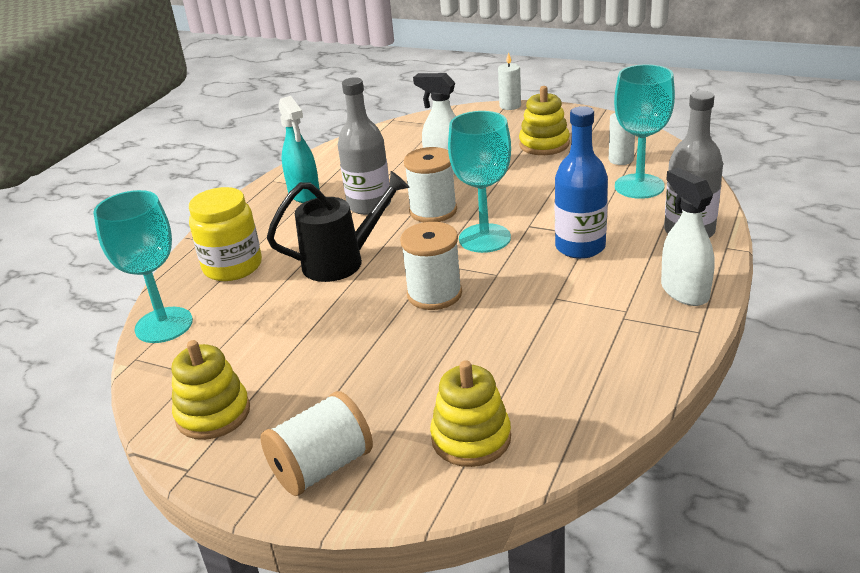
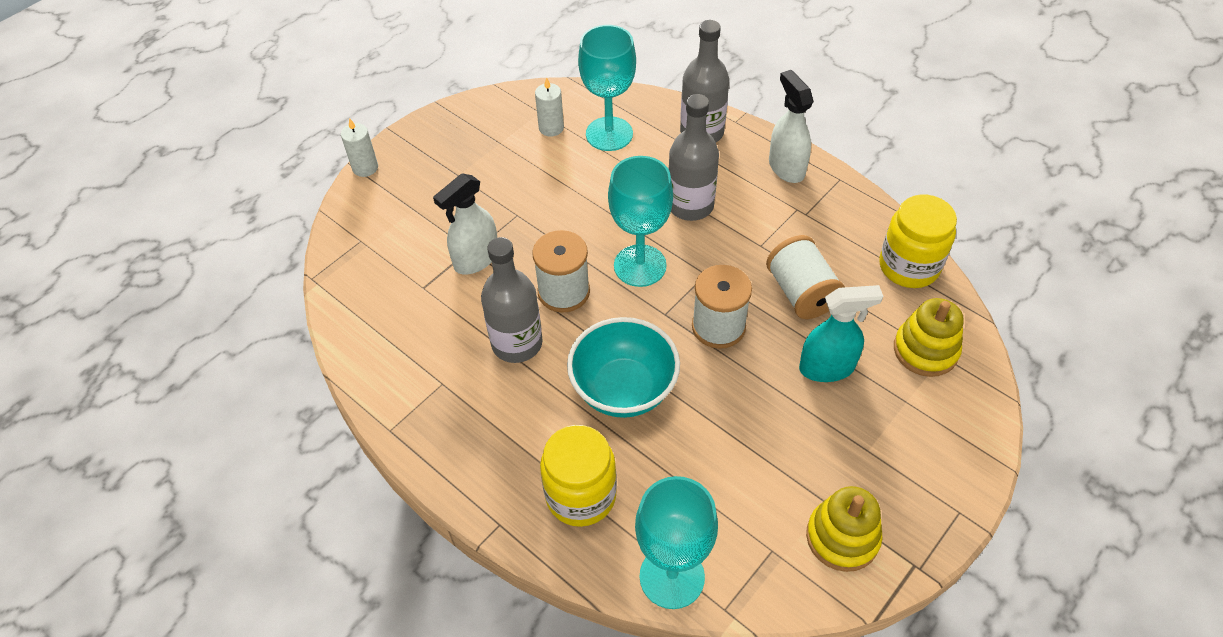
camera: 75 degrees left, 20 degrees up
white spool [260,391,373,496] -> white spool moved to [766,235,845,319]
black watering can [267,171,410,282] -> turquoise bowl [567,317,680,418]
turquoise spray bottle [278,96,320,203] -> turquoise spray bottle moved to [799,285,883,382]
yellow stacking toy [519,86,570,155] -> none
blue bottle [555,106,608,259] -> grey bottle [668,94,719,221]
white spray bottle [661,168,715,306] -> white spray bottle turned 75 degrees clockwise [769,70,813,183]
none -> yellow jar [879,195,957,288]

